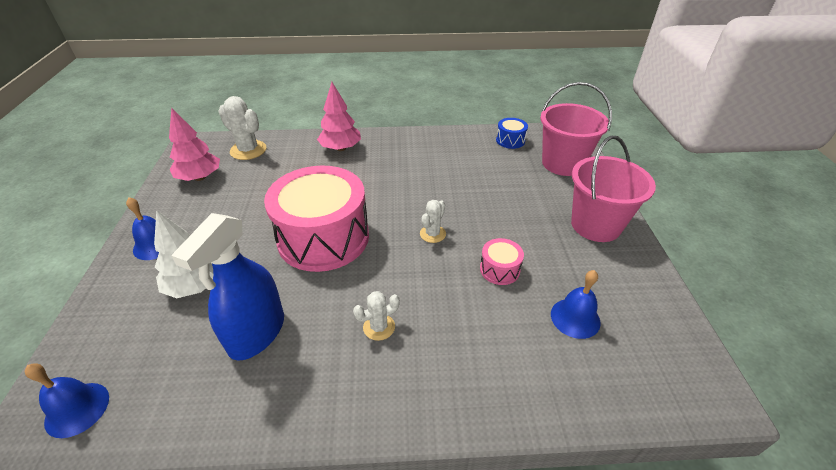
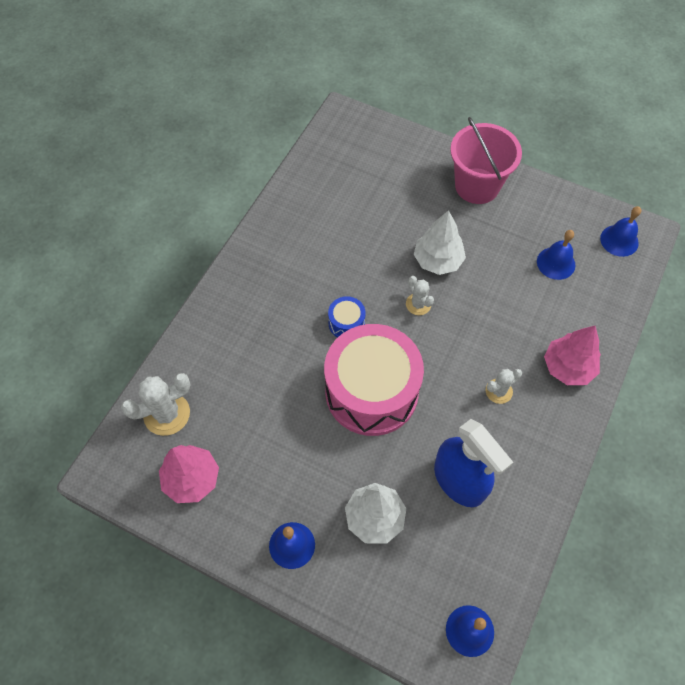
camera: 60 degrees left, 20 degrees up
pink tree [317,82,361,151] -> pink tree moved to [544,326,601,385]
white cactus [353,291,400,341] -> white cactus turned 60 degrees clockwise [486,369,522,404]
pink drum [480,238,524,285] -> none
blue drum [496,118,528,149] -> blue drum moved to [328,296,366,337]
pink bucket [540,82,612,176] -> none
none -> white tree [414,210,466,275]
none -> blue bell [600,206,641,257]

